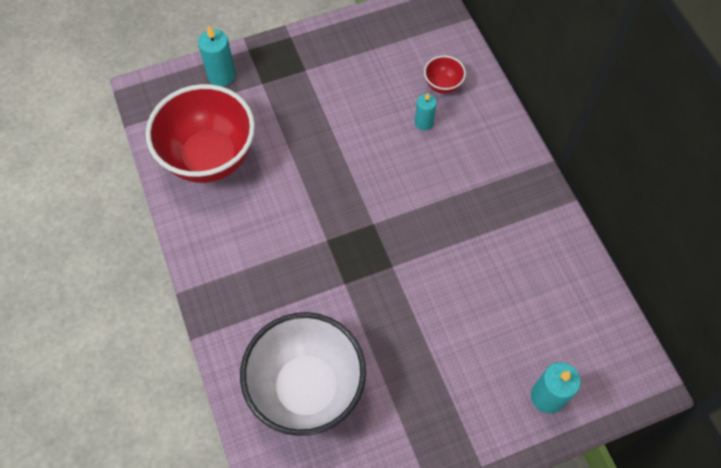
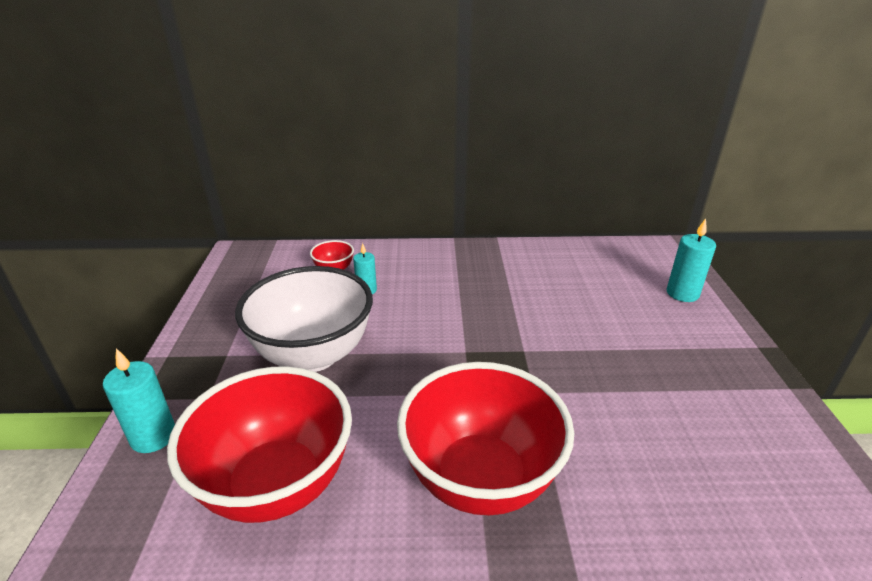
camera: 70 degrees left, 30 degrees down
white bowl [240,312,366,436] -> white bowl moved to [235,266,373,372]
none -> red bowl [397,362,574,515]

